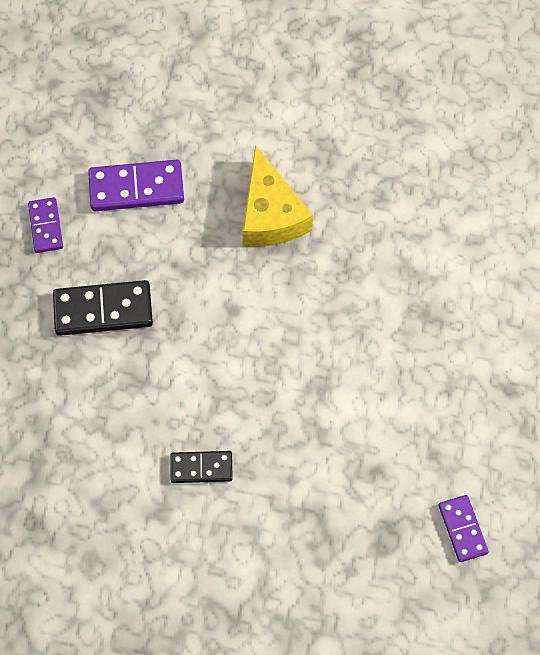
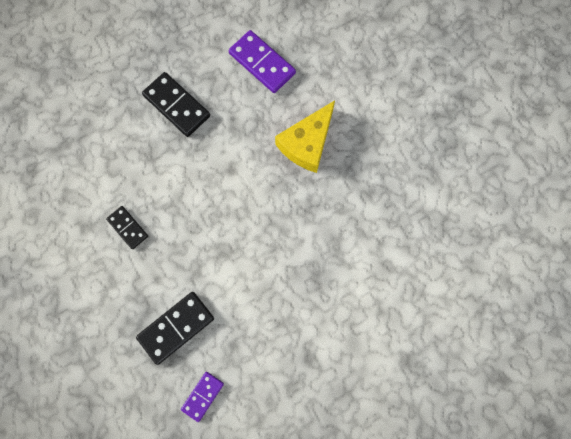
camera: 50 degrees right, 10 degrees up
purple domino [28,197,63,253] -> none
none -> black domino [136,292,214,365]

